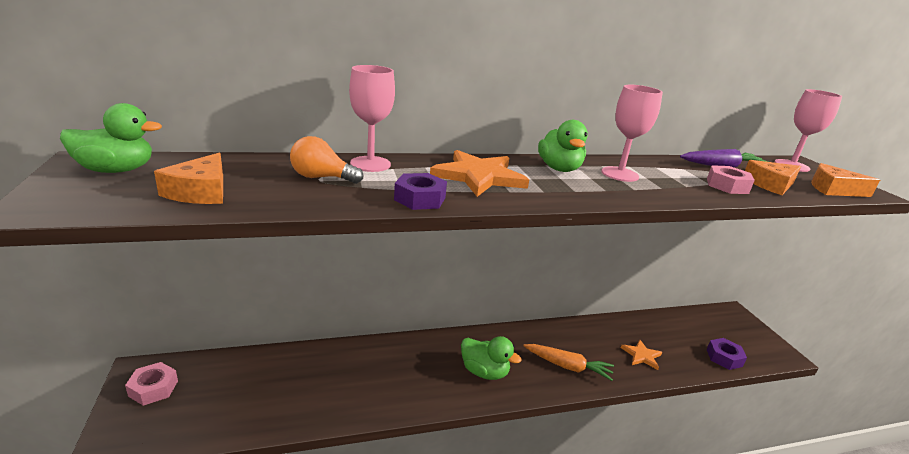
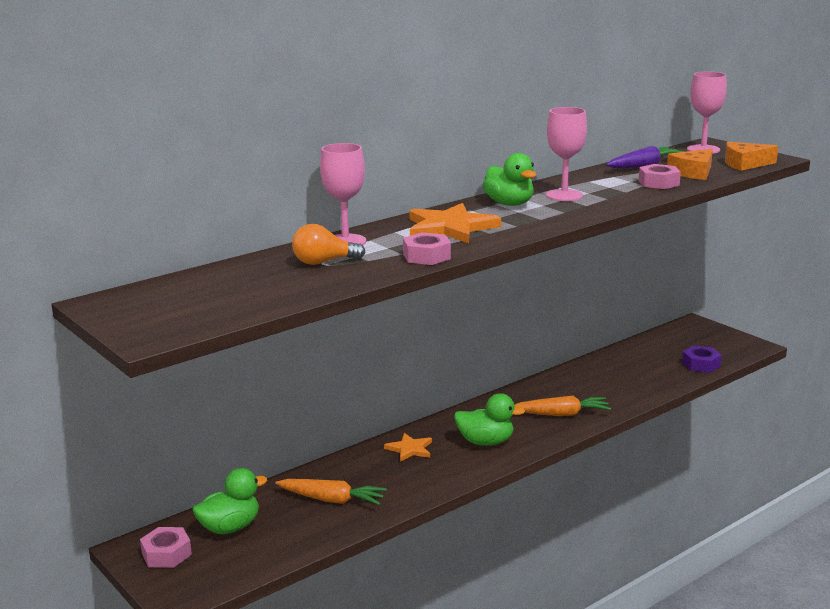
camera: 20 degrees left, 5 degrees down
green duck [60,103,162,173] -> green duck moved to [192,468,267,534]
orange cheese [154,153,223,204] -> none
purple nut [394,173,447,210] -> pink nut [403,232,451,265]
orange star [621,339,662,370] -> orange star moved to [384,433,432,462]
none -> orange carrot [275,479,387,505]

